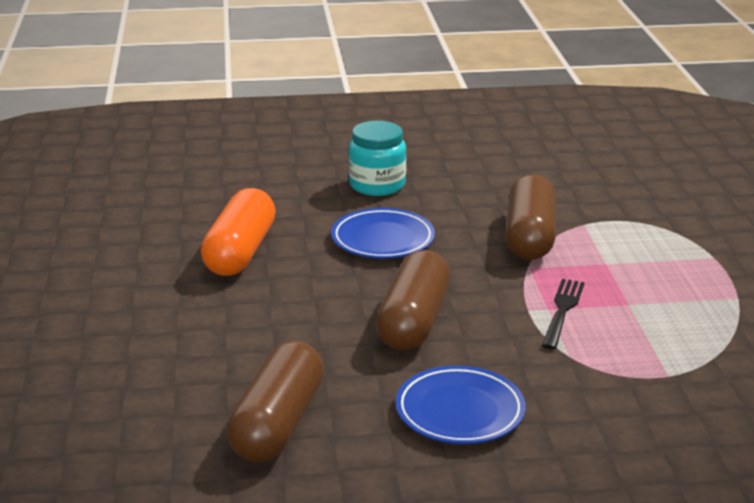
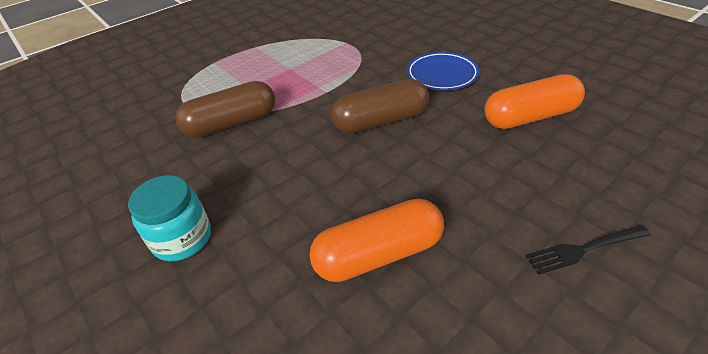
camera: 120 degrees left, 15 degrees up
brown capsule [226,341,324,462] -> orange capsule [484,74,585,129]
blue plate [331,208,435,259] -> none
black fork [541,279,585,349] -> black fork moved to [525,225,651,275]

